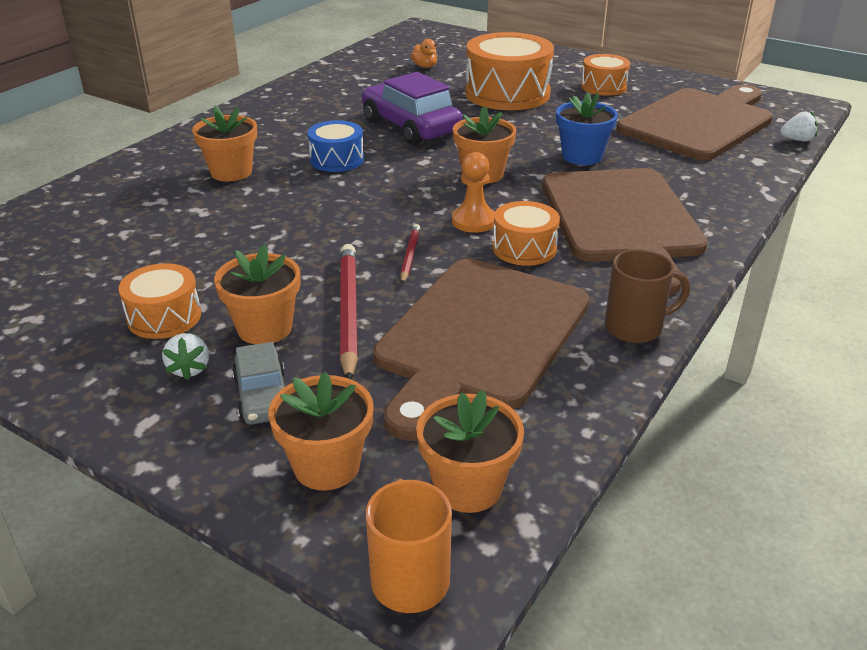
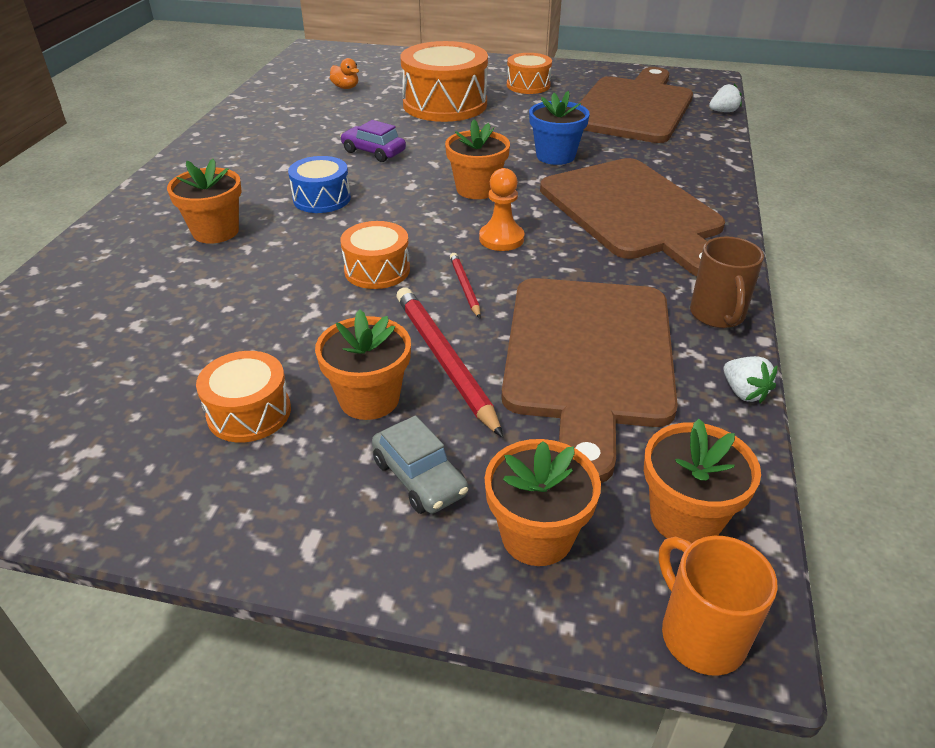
camera: 20 degrees left, 5 degrees up
white strawberry [162,333,209,380] -> white strawberry moved to [723,356,778,403]
purple car [362,72,462,145] -> purple car [340,120,406,162], size x0.56
orange drum [493,201,560,266] -> orange drum moved to [340,221,410,289]
brown mug [605,249,690,343] -> brown mug turned 120 degrees clockwise [690,237,764,328]

